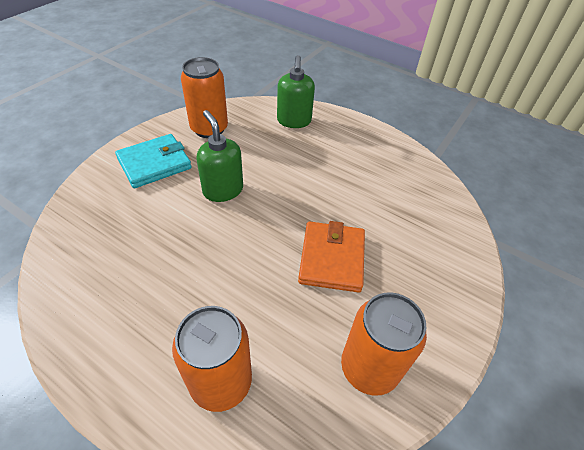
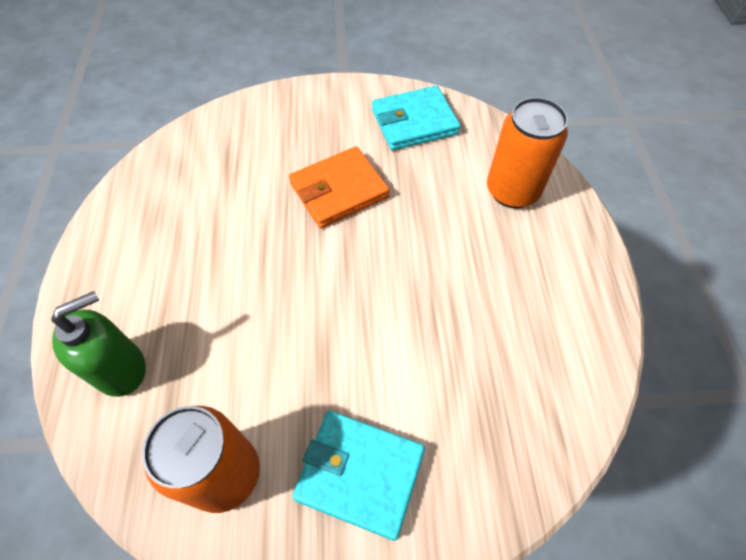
camera: 125 degrees left, 10 degrees up
green soap dispenser [196,110,243,202] -> none
orange can [341,292,427,396] -> turquoise wallet [372,86,461,150]

